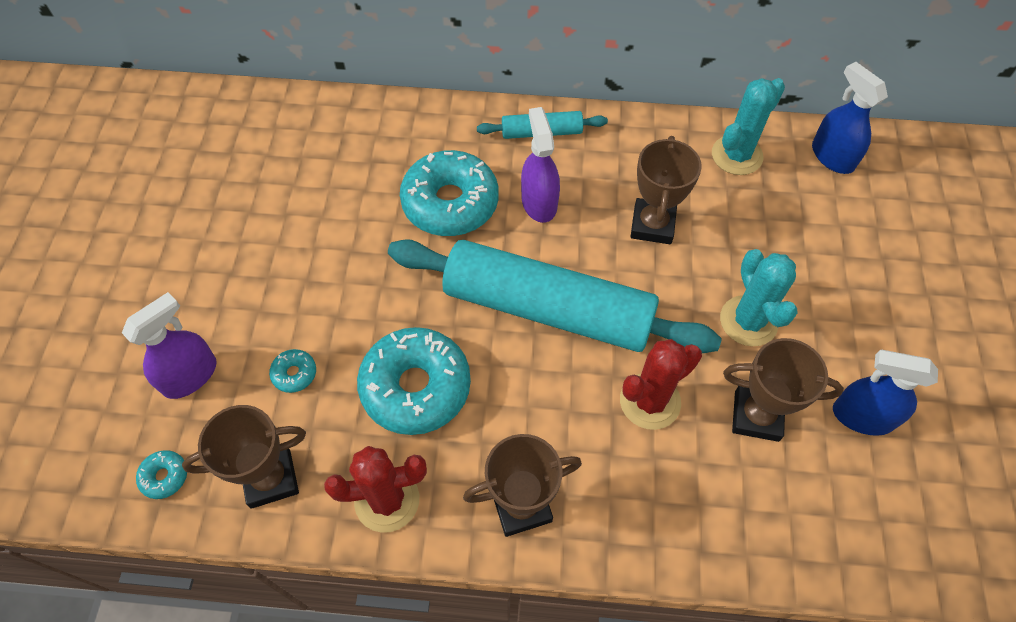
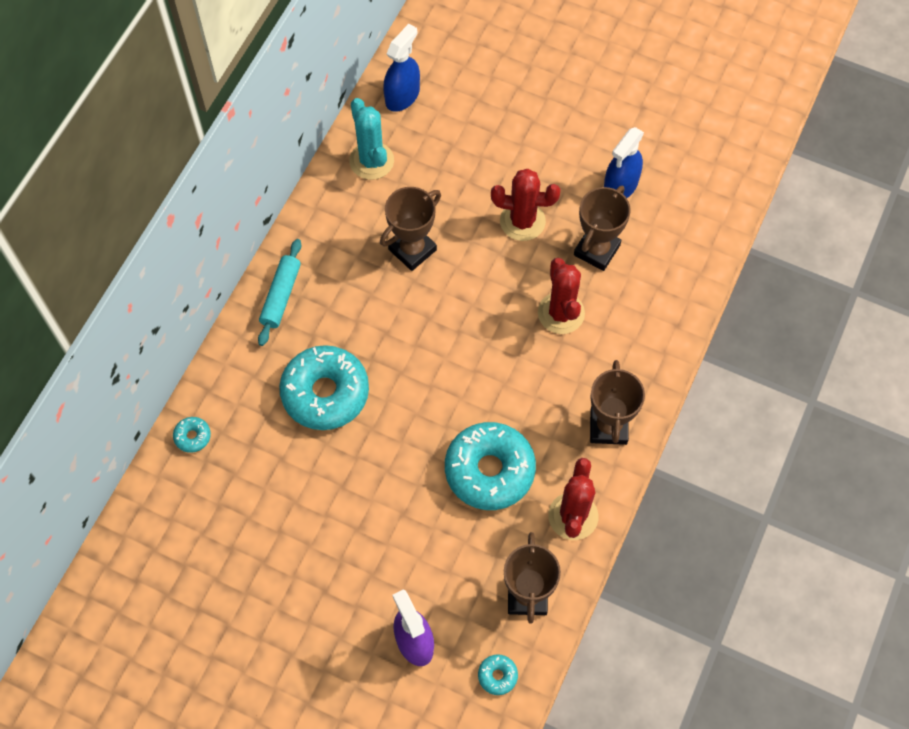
camera: 70 degrees left, 5 degrees up
turquoise donut [269,349,316,393] -> turquoise donut moved to [173,417,211,453]
turquoise rolling pin [388,239,722,353] -> none
purple spray bottle [521,107,560,223] -> none
brown trophy [630,136,702,244] -> brown trophy turned 75 degrees counterclockwise [380,187,441,271]
turquoise cactus [720,249,798,346] -> red cactus [491,169,561,241]
blue spray bottle [812,62,888,174] -> blue spray bottle turned 135 degrees clockwise [383,24,420,112]

